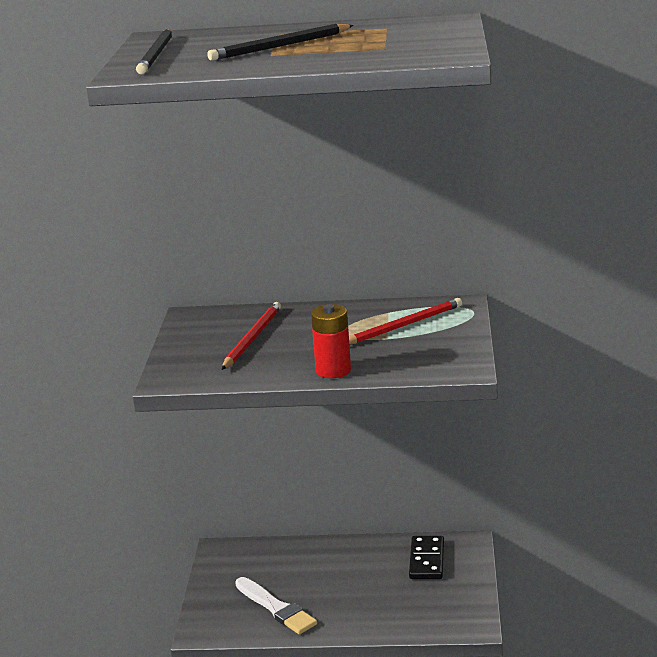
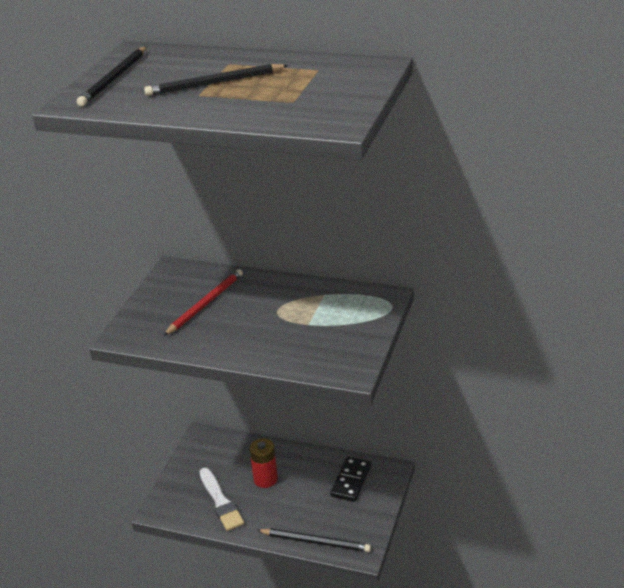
camera: 15 degrees right, 10 degrees up
red battery [311,304,351,378] -> red battery moved to [249,438,278,488]
red pencil [349,298,462,344] -> none
none -> black pencil [257,528,371,552]

